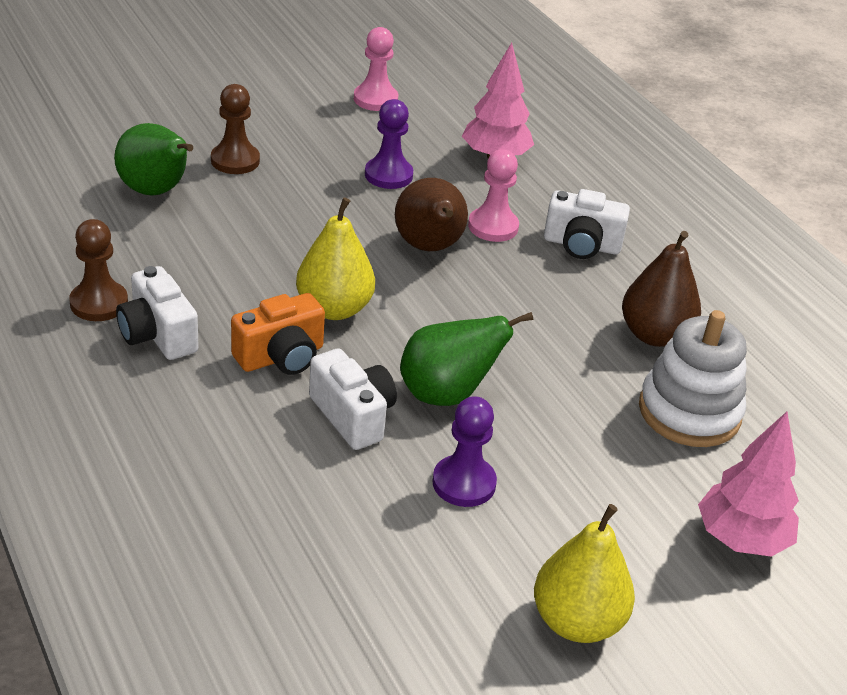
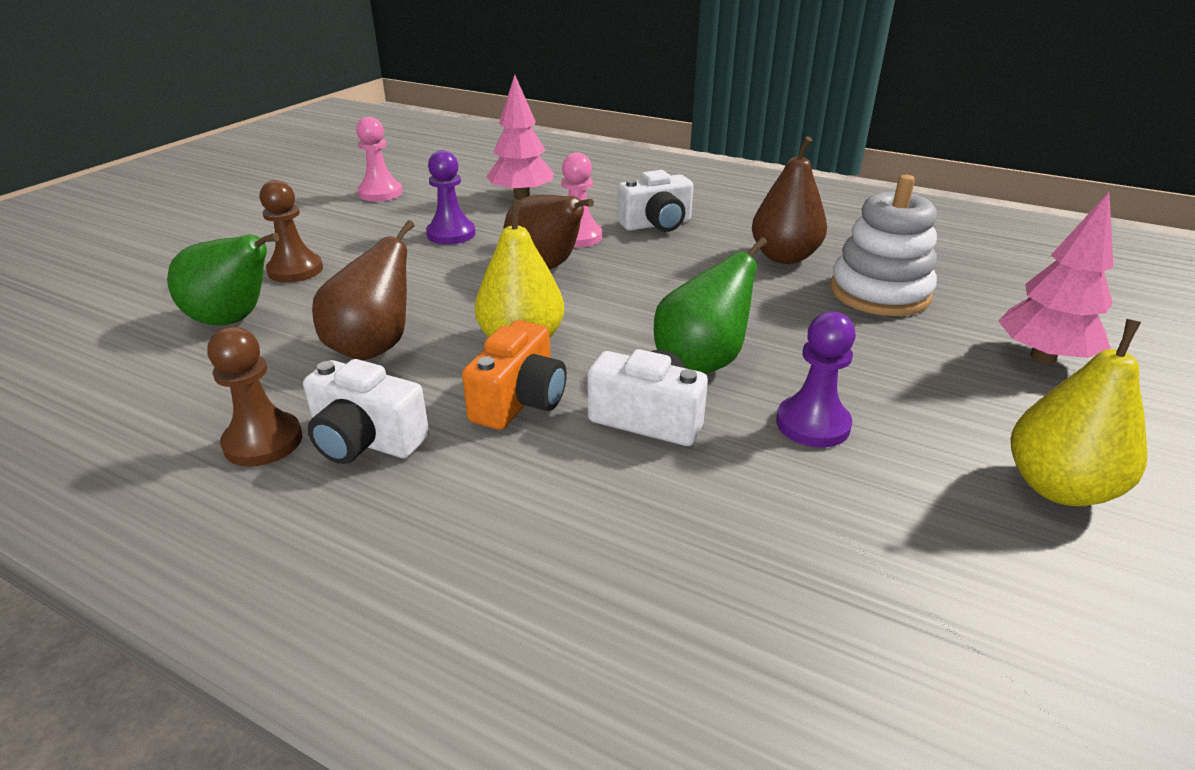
camera: 30 degrees left, 5 degrees down
none -> brown pear [312,220,415,360]

